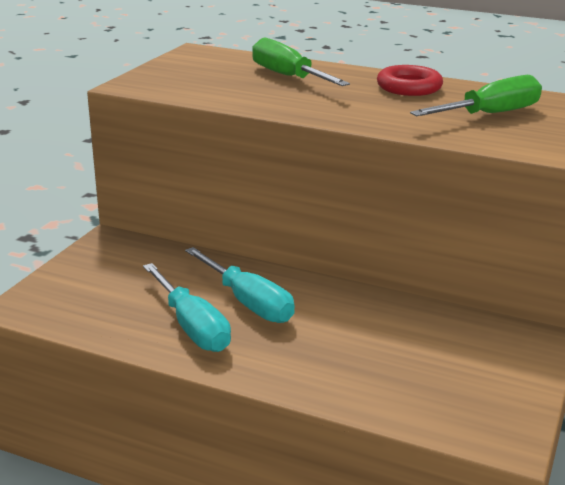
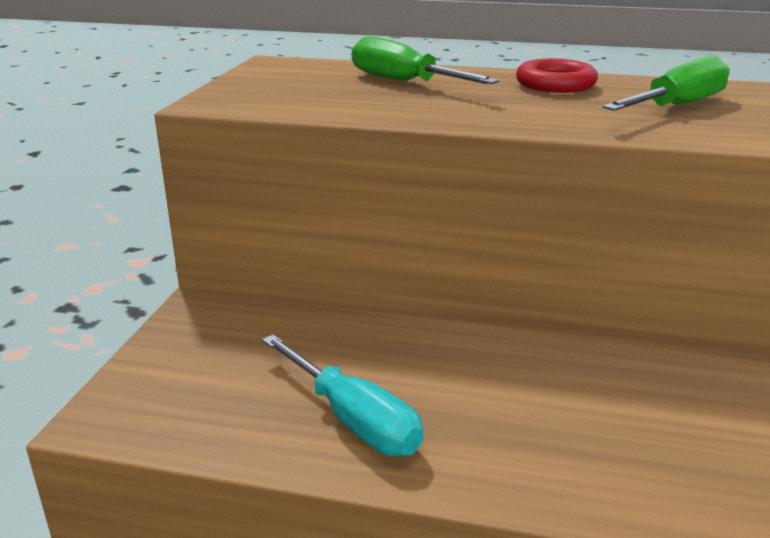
camera: 10 degrees left, 0 degrees up
turquoise screwdriver [185,247,295,323] -> none

